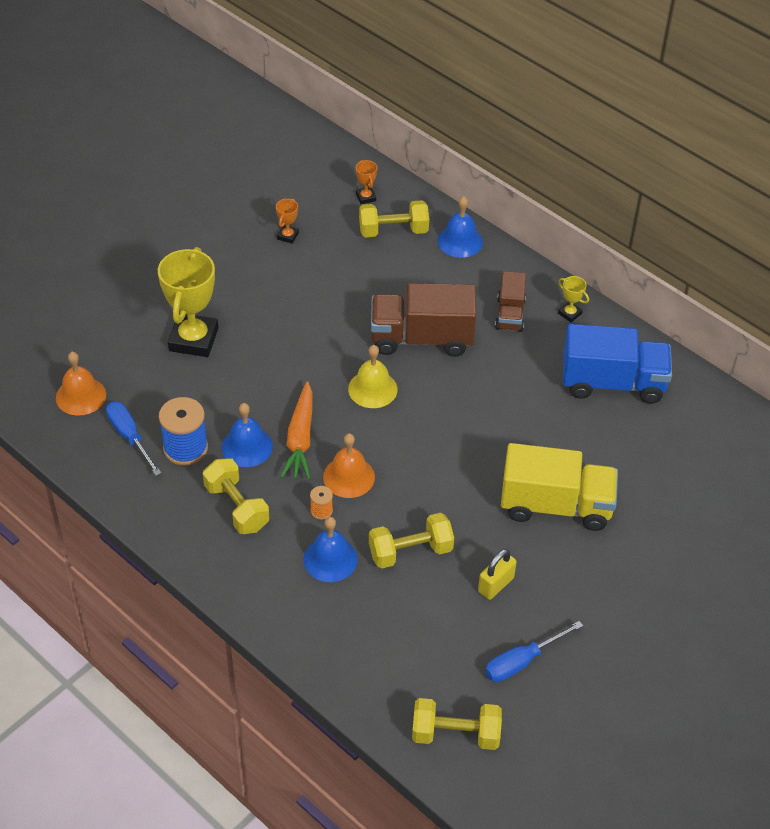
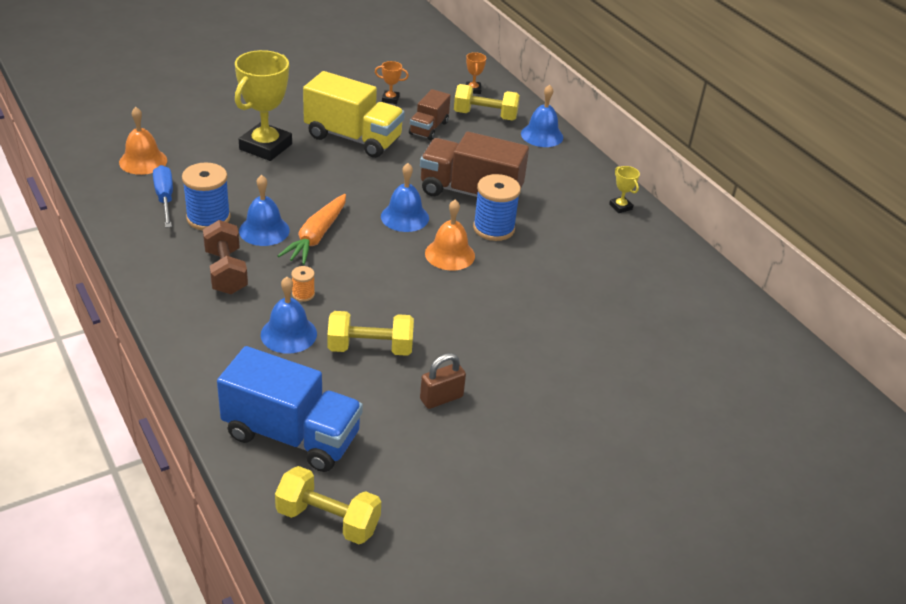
camera: 15 degrees right, 10 degrees down
yellow dumbbell [203,458,269,534] -> brown dumbbell [203,220,248,294]
orange trophy [276,198,299,244] -> orange trophy turned 60 degrees clockwise [375,61,409,104]
orange bell [323,433,375,498] -> orange bell moved to [425,200,475,271]
yellow bell [348,345,398,408] -> blue bell [381,163,429,232]
yellow padlock [478,549,517,600] -> brown padlock [420,353,466,409]
blue screwdriver [485,621,583,682] -> none
brown truck [495,271,526,332] -> brown truck moved to [409,89,451,140]
yellow truck [501,443,618,531] -> yellow truck moved to [303,71,405,158]
blue truck [563,324,672,404] -> blue truck moved to [217,346,363,472]
none -> blue spool [473,174,521,241]

